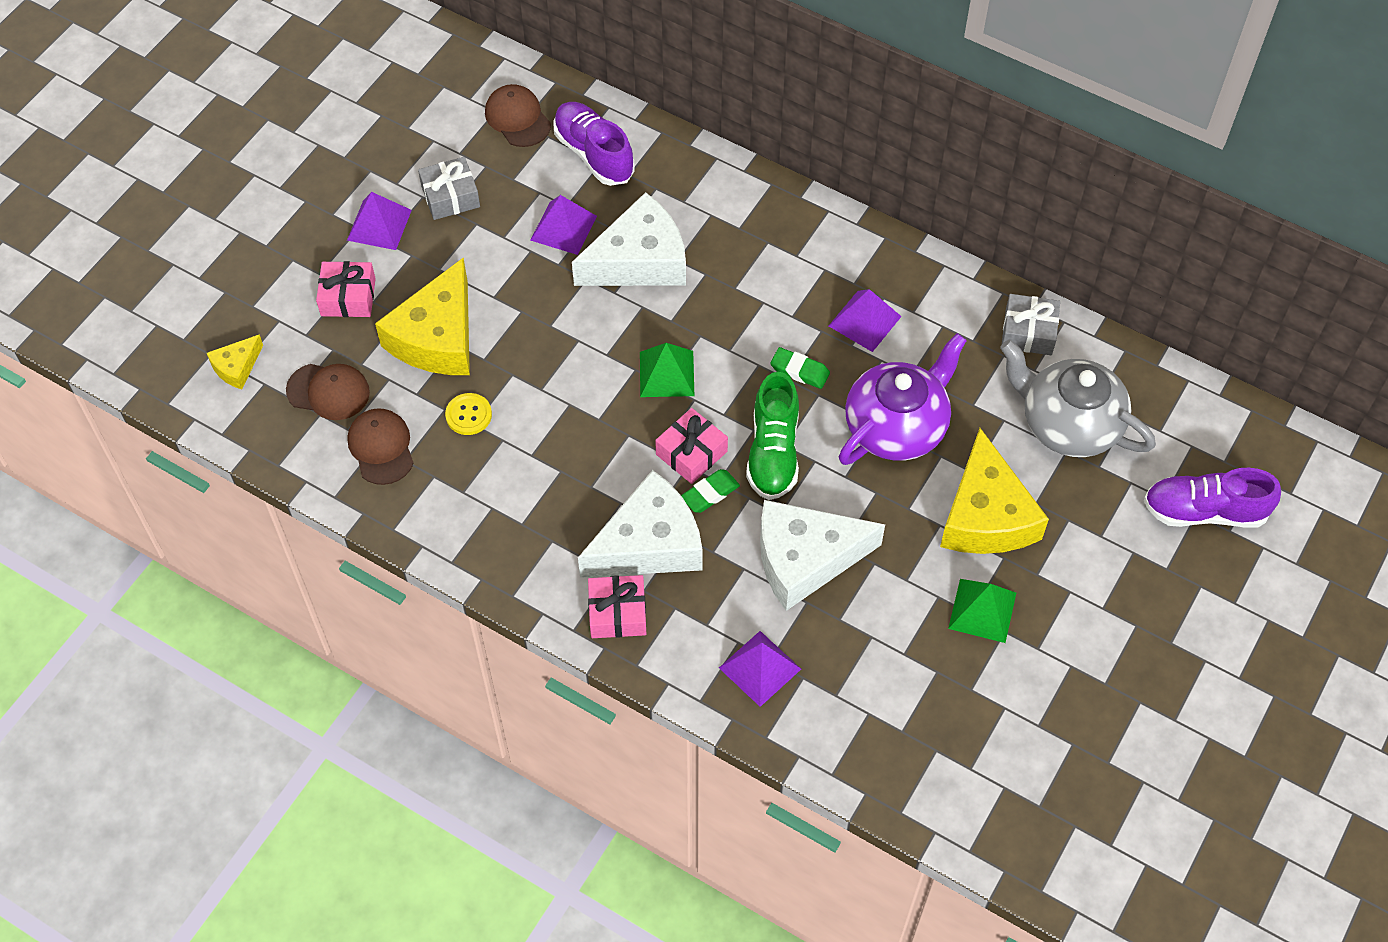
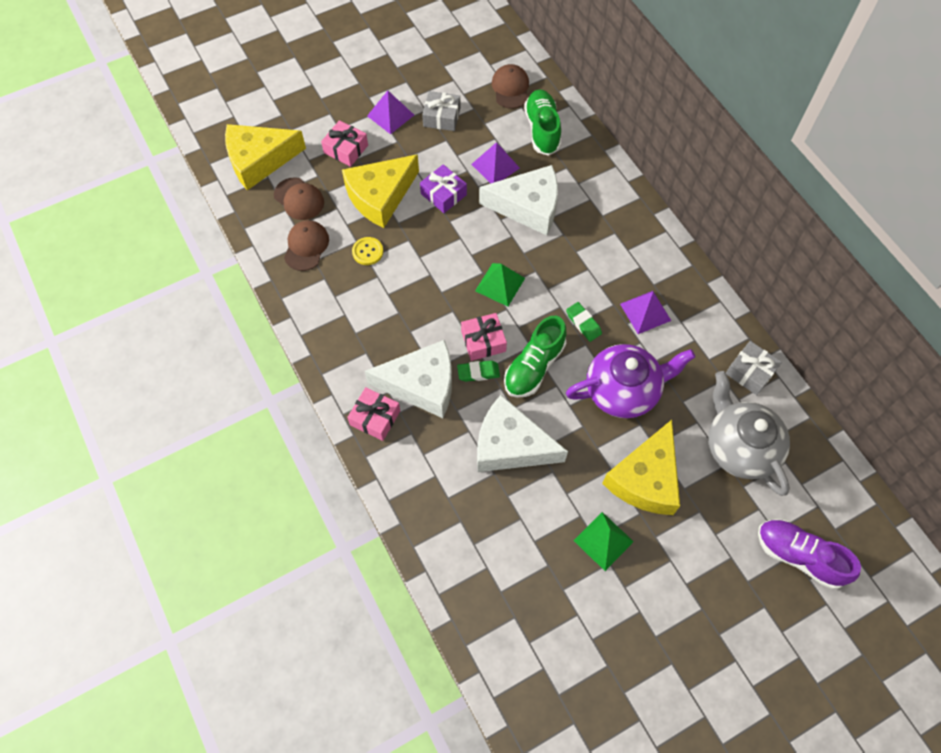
camera: 30 degrees right, 5 degrees up
yellow cheese [207,334,263,389] -> yellow cheese [225,124,306,190], size x2.10
purple shoe [553,102,635,186] -> green shoe [524,90,561,156]
purple pyramid [719,631,801,707] -> none
none -> purple gift [420,164,467,213]

